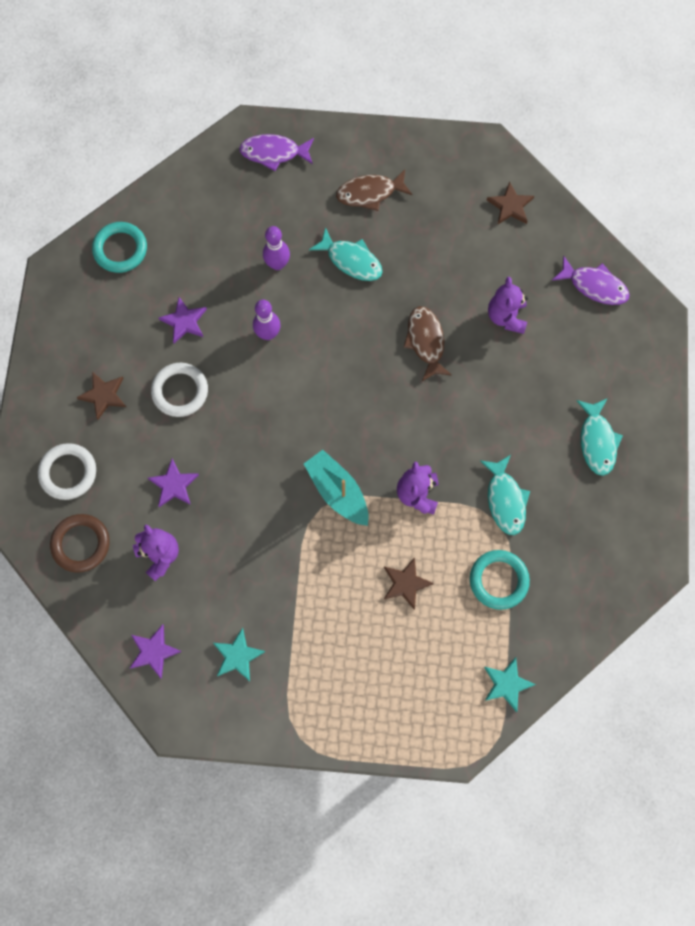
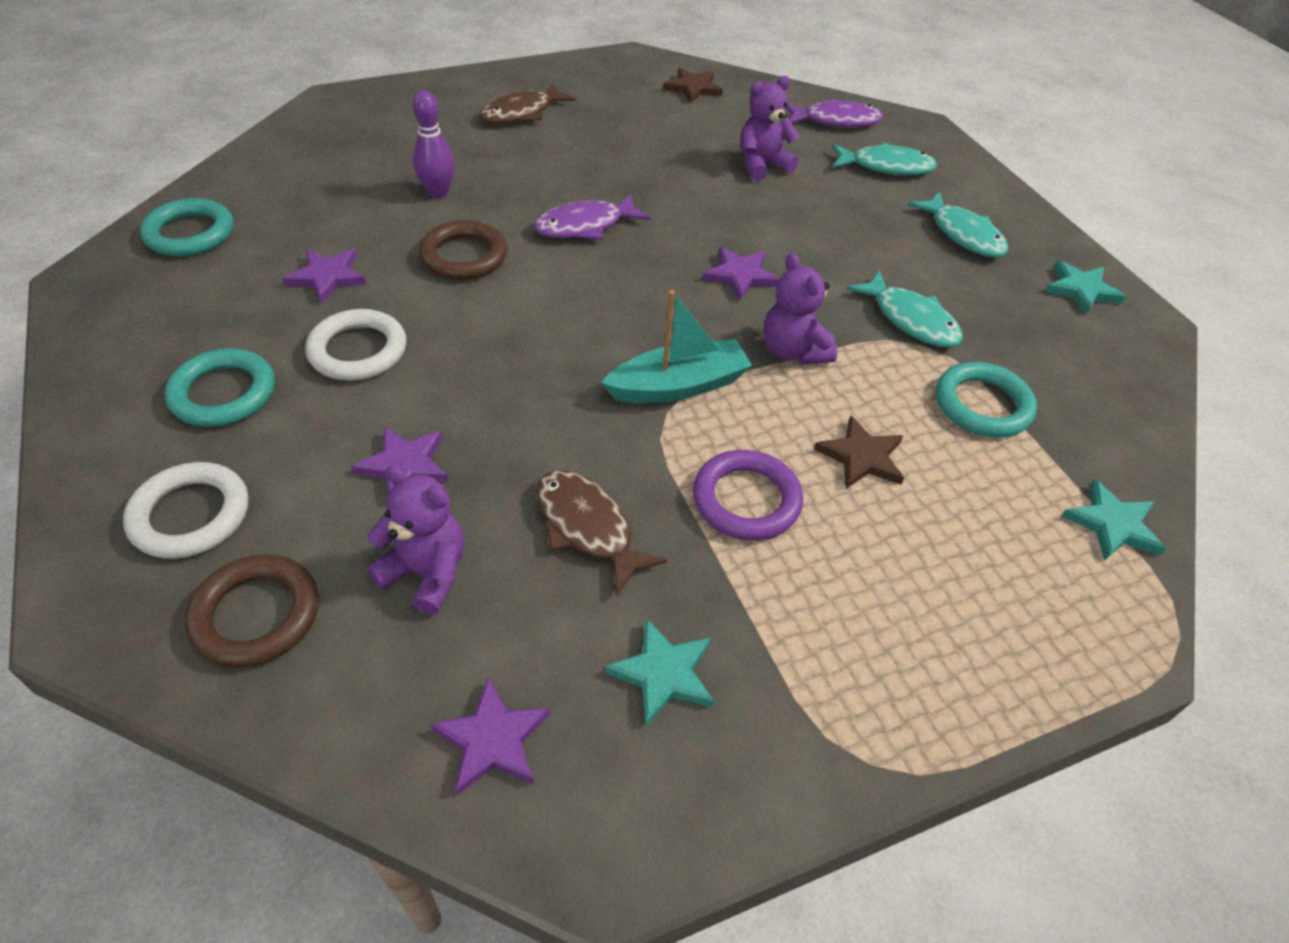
camera: 30 degrees left, 25 degrees down
brown star [76,372,126,420] -> turquoise ring [165,348,275,427]
purple fish [239,134,314,171] -> purple fish moved to [533,194,650,240]
purple bowling pin [253,300,281,340] -> brown ring [419,220,507,280]
turquoise boat [304,450,369,526] -> turquoise boat turned 135 degrees clockwise [601,290,752,403]
turquoise fish [309,227,383,281] -> turquoise fish moved to [832,143,937,175]
brown fish [404,306,452,381] -> brown fish moved to [536,470,667,596]
purple teddy bear [488,277,528,334] -> purple teddy bear turned 90 degrees clockwise [741,76,799,181]
none -> purple ring [693,450,803,540]
none -> purple star [702,247,779,301]
none -> turquoise star [1045,261,1126,315]

